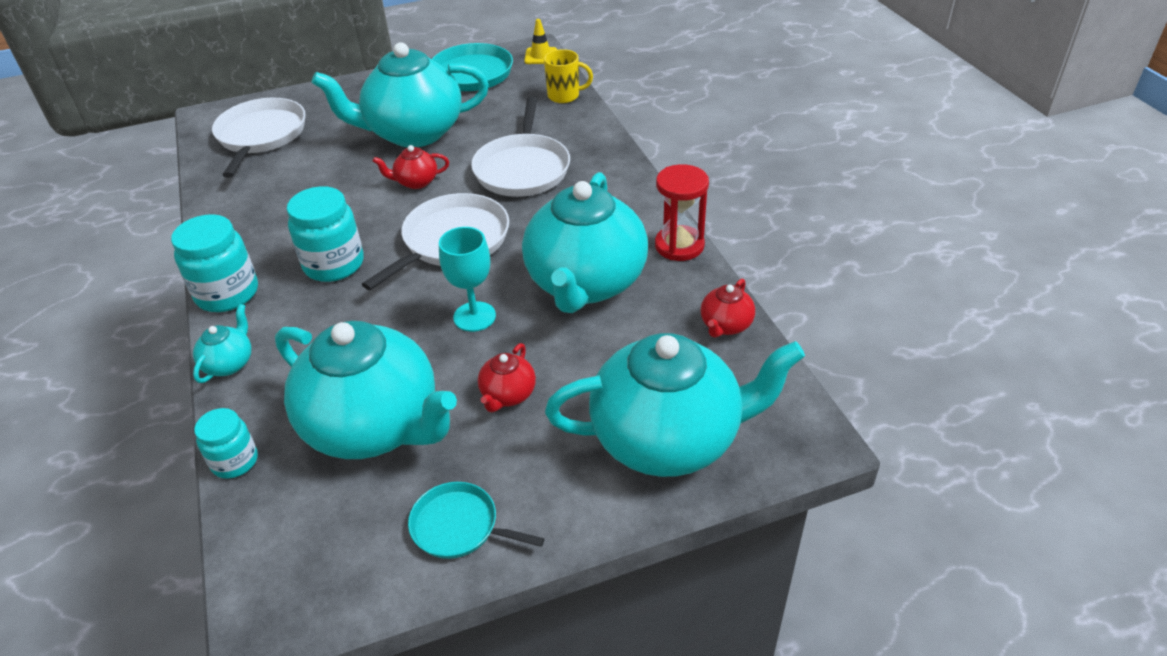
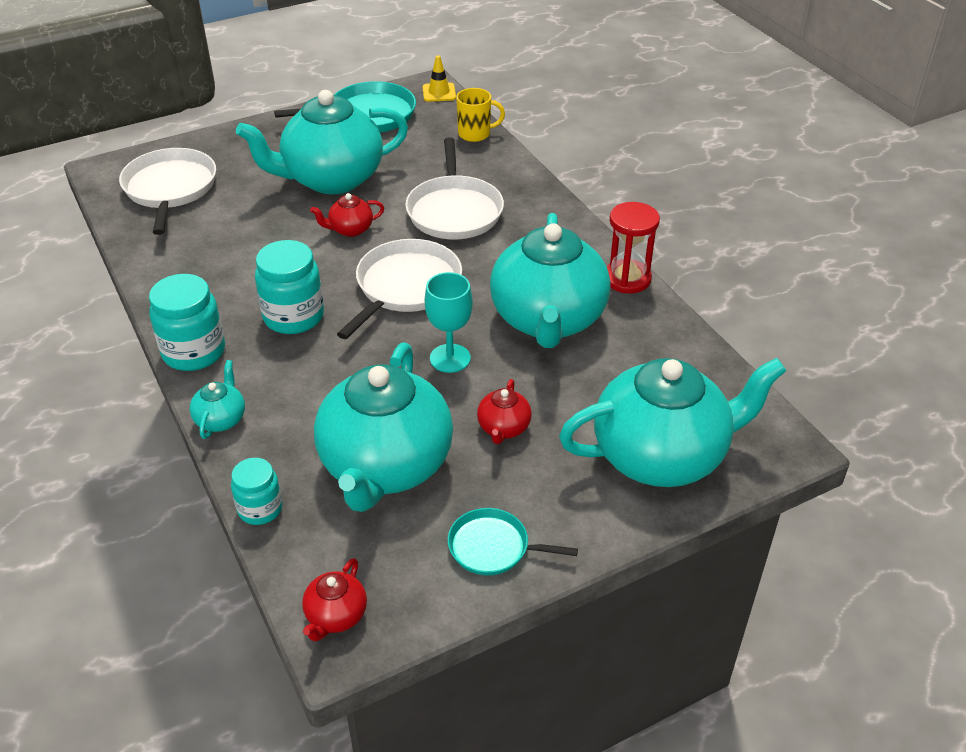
camera: 10 degrees left, 0 degrees up
turquoise teapot [275,321,457,459] -> turquoise teapot turned 75 degrees clockwise [314,342,453,512]
red teapot [700,279,755,338] -> red teapot moved to [302,558,367,642]

